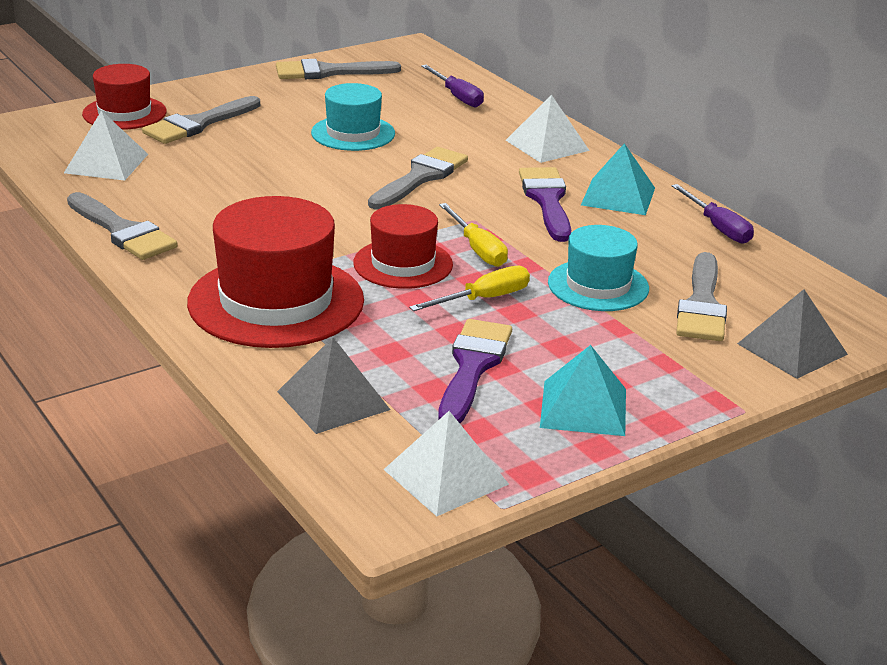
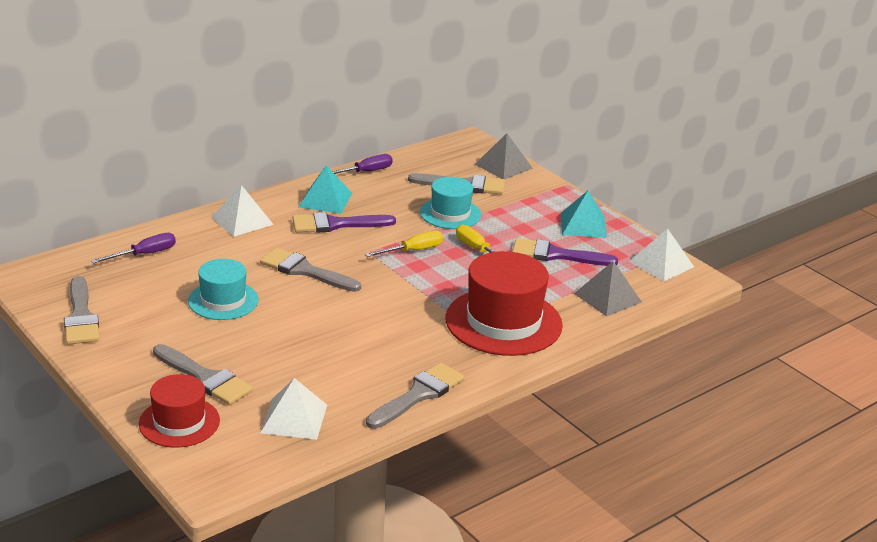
camera: 95 degrees left, 0 degrees up
red hat [353,204,453,289] -> none

